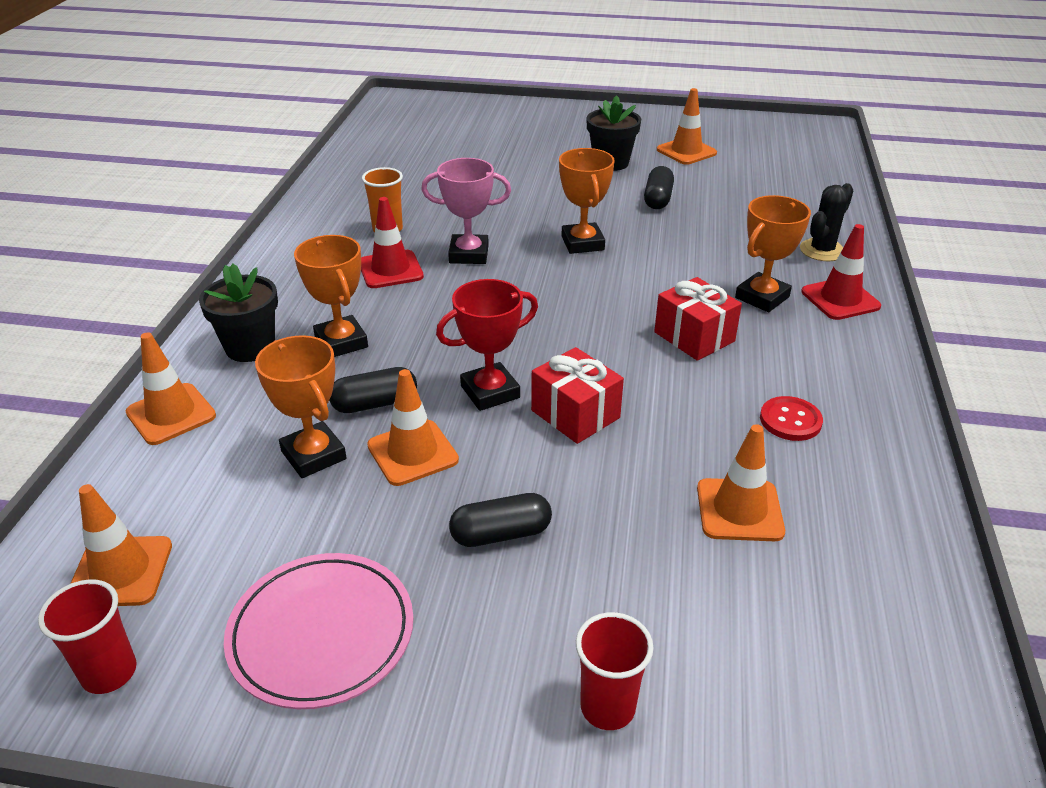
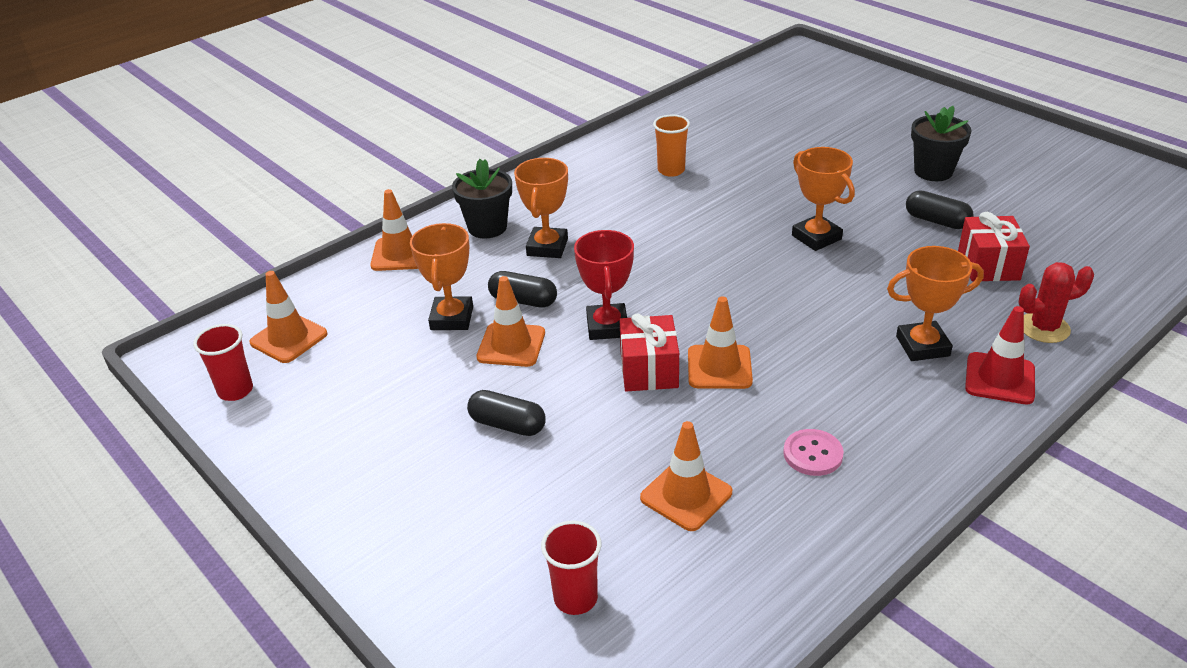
camera: 40 degrees right, 0 degrees up
pink plate [224,553,413,709] -> none
red traffic cone [361,197,424,288] -> none
pink trophy [421,158,511,264] -> none
red trophy [436,279,538,411] -> red trophy turned 75 degrees clockwise [574,230,634,340]
orange trophy [559,148,615,254] -> orange trophy turned 60 degrees counterclockwise [792,147,855,251]
red cup [576,612,654,730] -> red cup moved to [541,521,601,615]
black capsule [644,166,674,209] -> black capsule turned 75 degrees clockwise [906,190,974,229]
red gift [654,277,742,361] -> red gift moved to [958,212,1030,282]
orange traffic cone [657,88,717,165] -> orange traffic cone moved to [688,296,753,389]
red button [760,396,823,441] -> pink button [783,429,844,476]
black cactus [800,183,853,261] -> red cactus [1019,262,1094,343]

